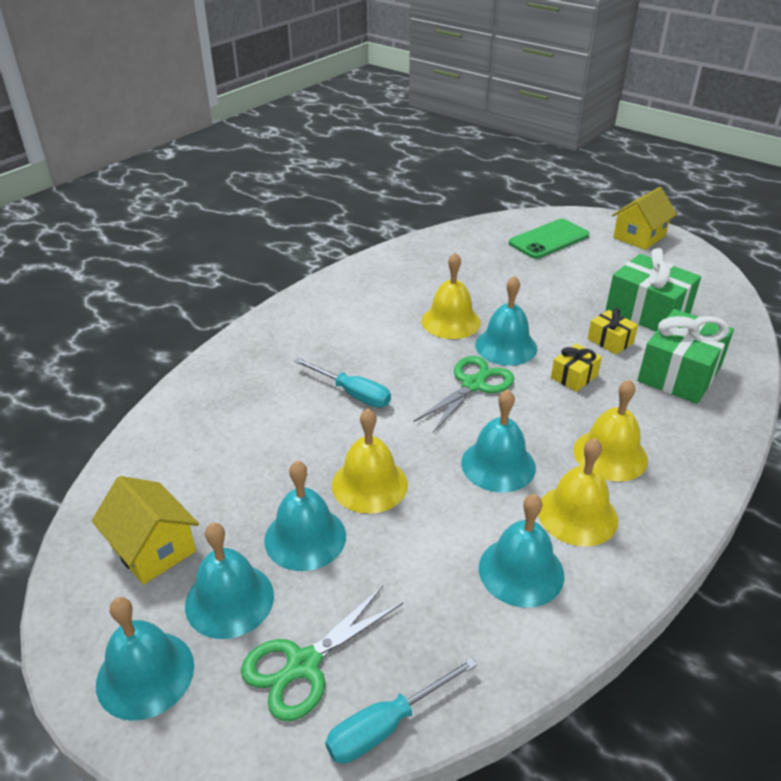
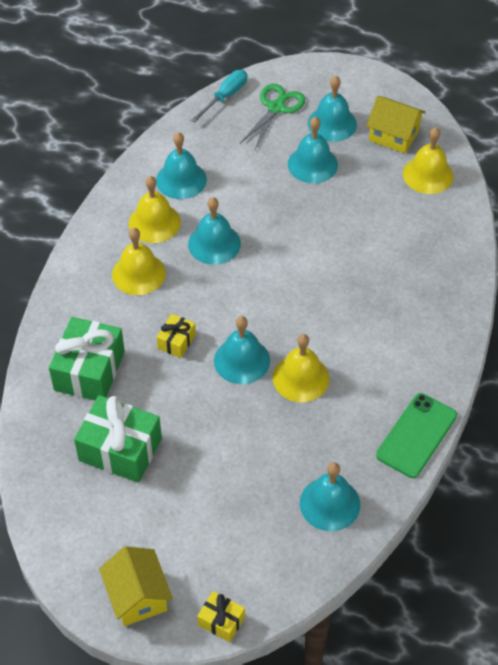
camera: 160 degrees right, 15 degrees up
turquoise bell [96,597,194,721] -> turquoise bell moved to [300,462,360,531]
turquoise screwdriver [294,358,391,408] -> none
yellow bell [332,408,408,514] -> yellow bell moved to [403,127,454,194]
green scissors [414,356,514,433] -> none
green phone [509,219,589,259] -> green phone moved to [376,393,457,478]
yellow gift [587,308,638,354] -> yellow gift moved to [197,591,245,642]
yellow house [612,187,677,250] -> yellow house turned 45 degrees counterclockwise [99,546,173,626]

